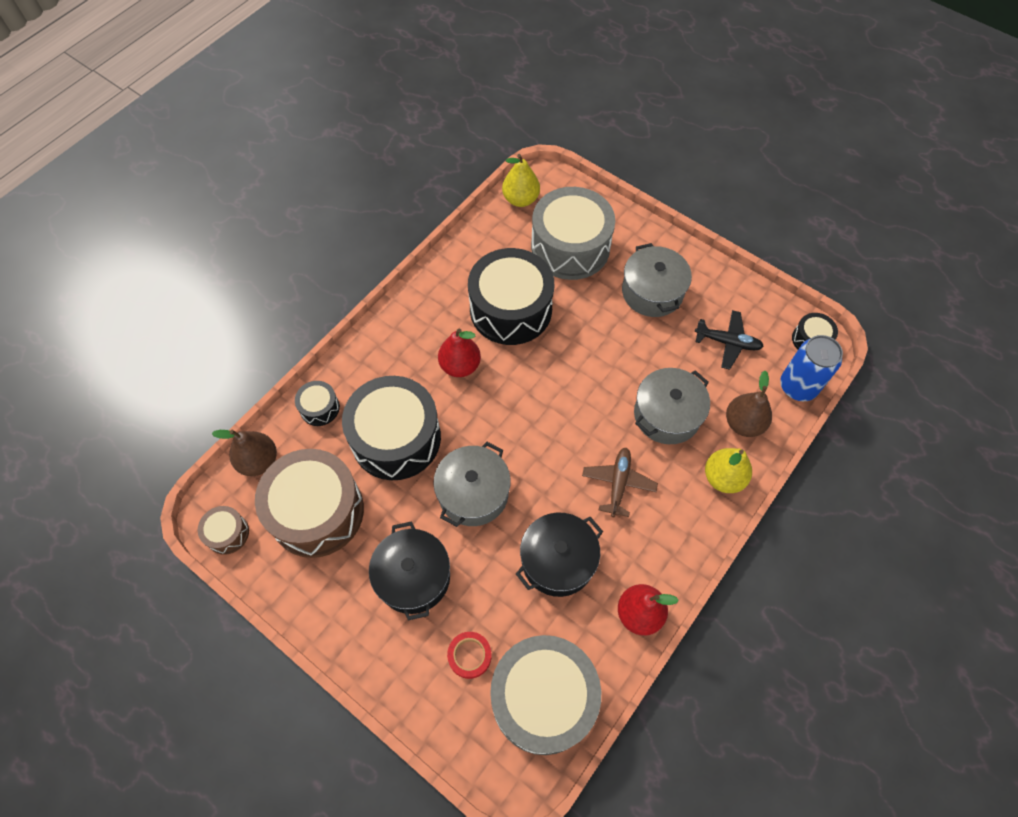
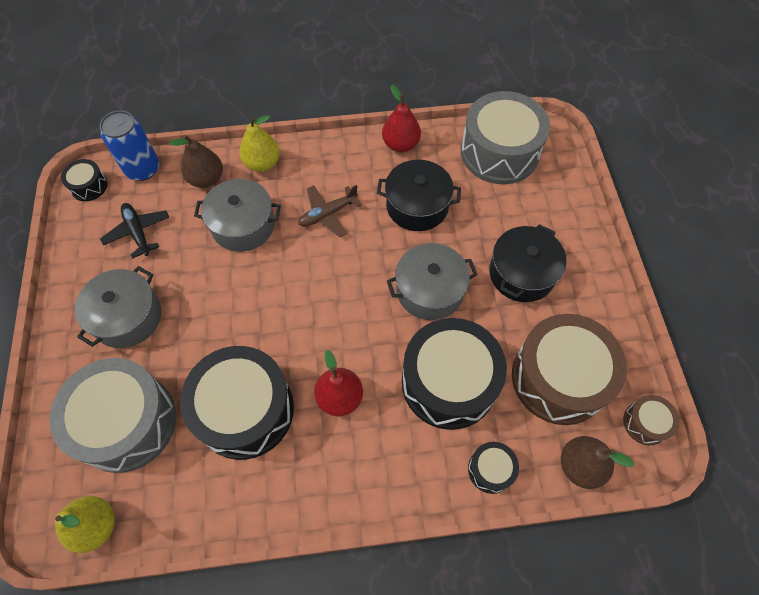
camera: 135 degrees left, 0 degrees up
red tape [447,632,492,679] -> none

